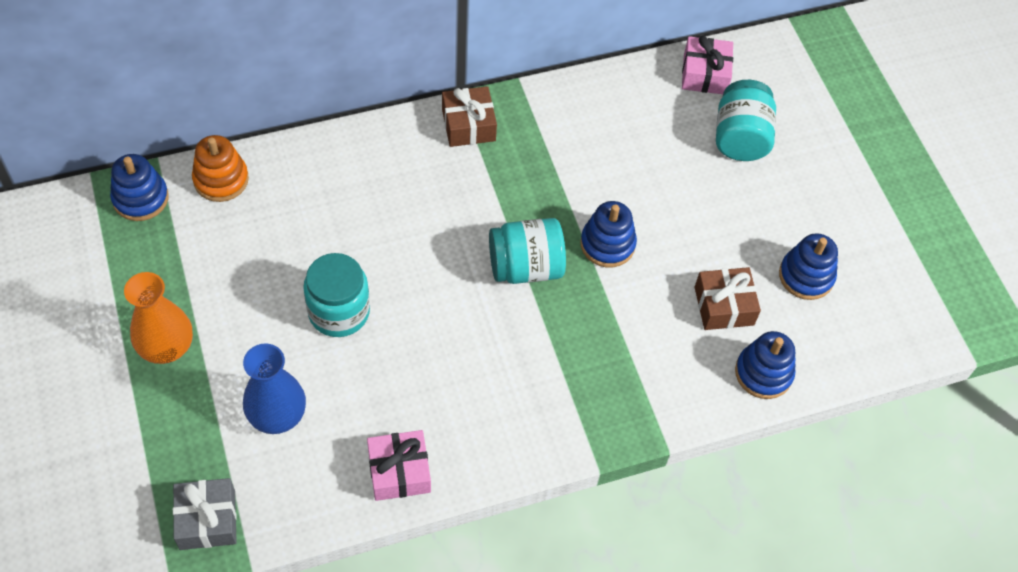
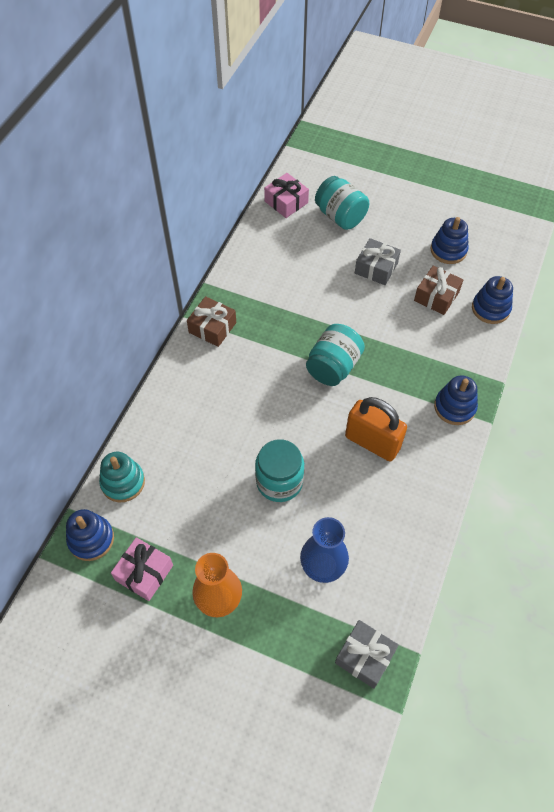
camera: 45 degrees left, 0 degrees up
orange stacking toy [192,135,249,202] -> turquoise stacking toy [99,452,145,502]
pink gift [367,430,431,501] -> pink gift moved to [111,537,173,601]
blue stacking toy [580,201,637,267] -> blue stacking toy moved to [434,375,478,425]
none -> orange padlock [345,397,407,461]
none -> grey gift [355,238,401,285]

